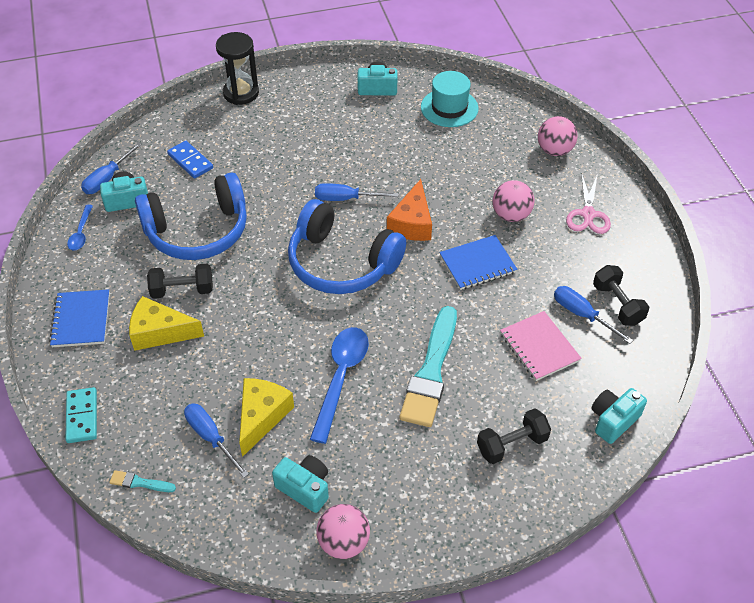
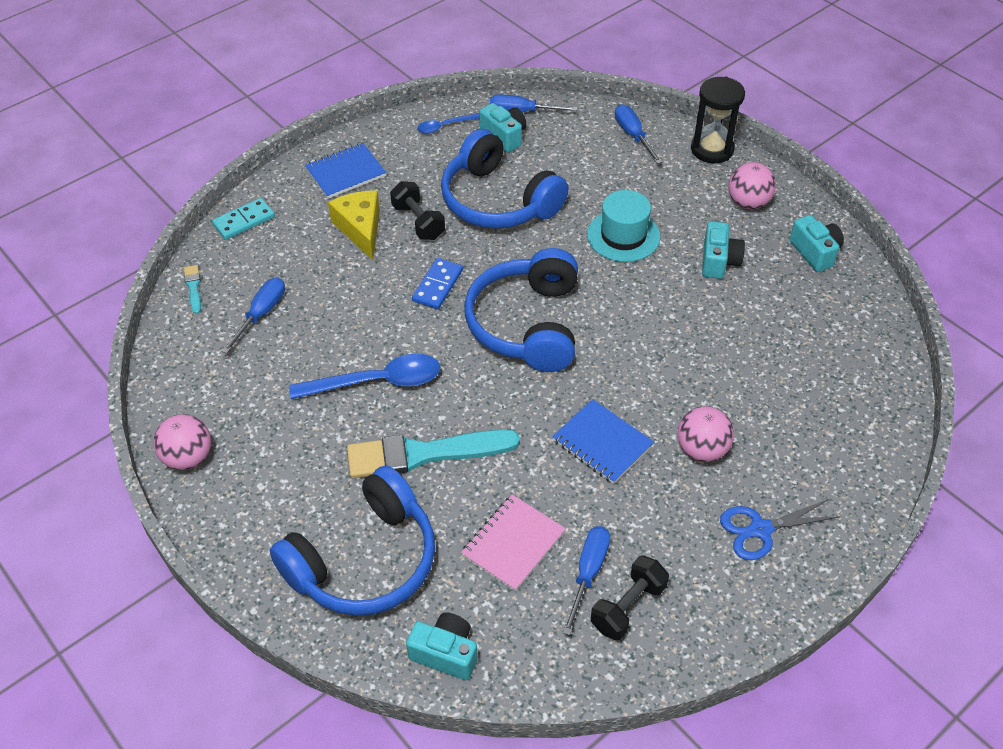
camera: 65 degrees right, 0 degrees up
blue domino [167,141,213,179] -> blue domino moved to [412,258,463,309]
yellow cheese [239,378,294,457] -> none
turquoise camera [272,455,329,513] -> turquoise camera moved to [702,221,745,279]
blue screwdriver [315,183,398,201] -> blue screwdriver moved to [615,104,662,164]
orange cheese [387,179,432,241] -> none
turquoise hat [421,71,479,127] -> turquoise hat moved to [587,190,660,262]
black dumbbell [477,408,551,464] -> blue headphones [270,465,435,616]
pink ball [538,116,578,156] -> pink ball moved to [728,162,776,209]
pink scissors [566,172,611,234] -> blue scissors [720,499,839,560]

